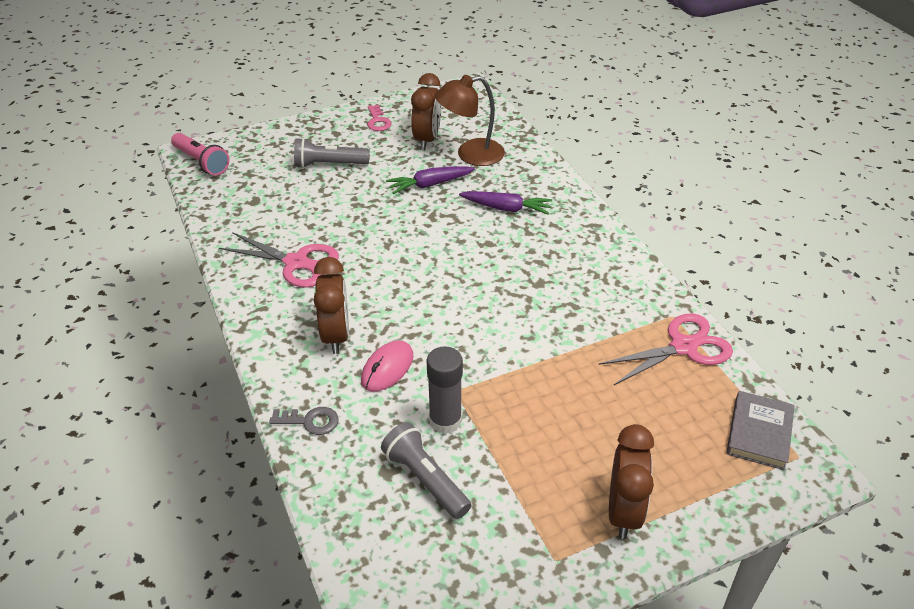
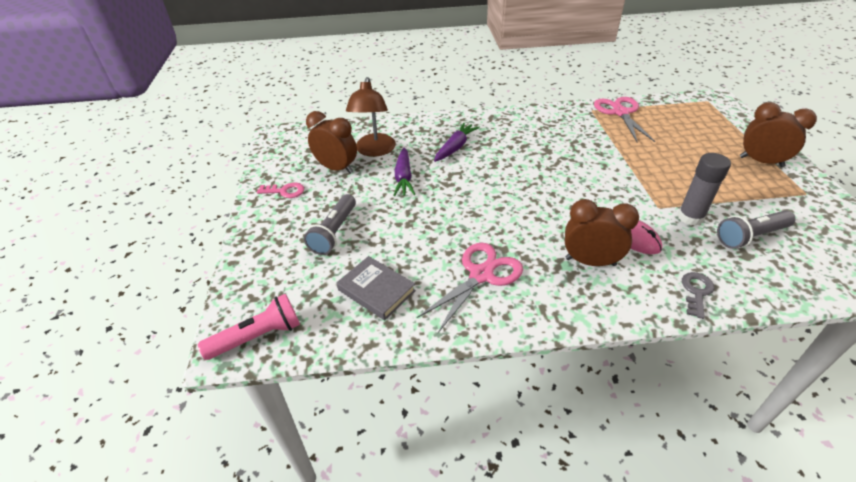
camera: 70 degrees left, 0 degrees up
grey book [726,391,795,470] -> grey book moved to [337,256,416,320]

